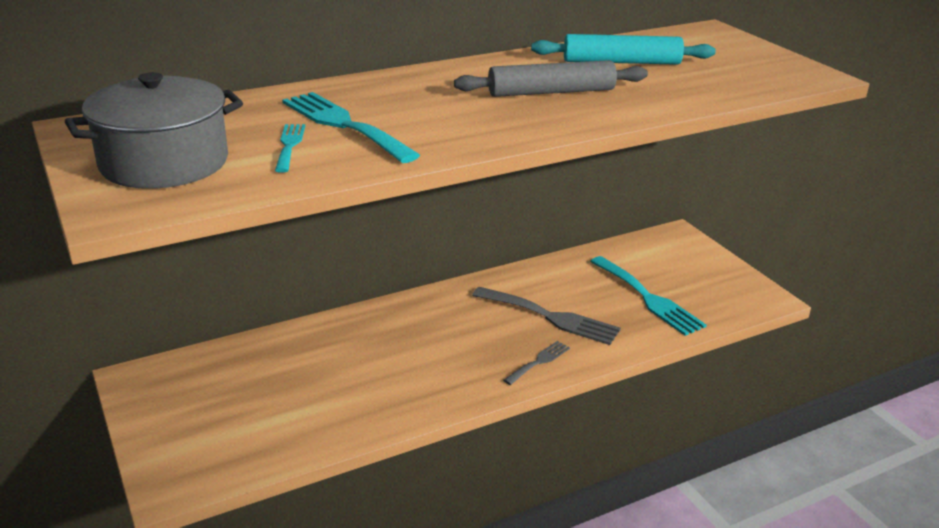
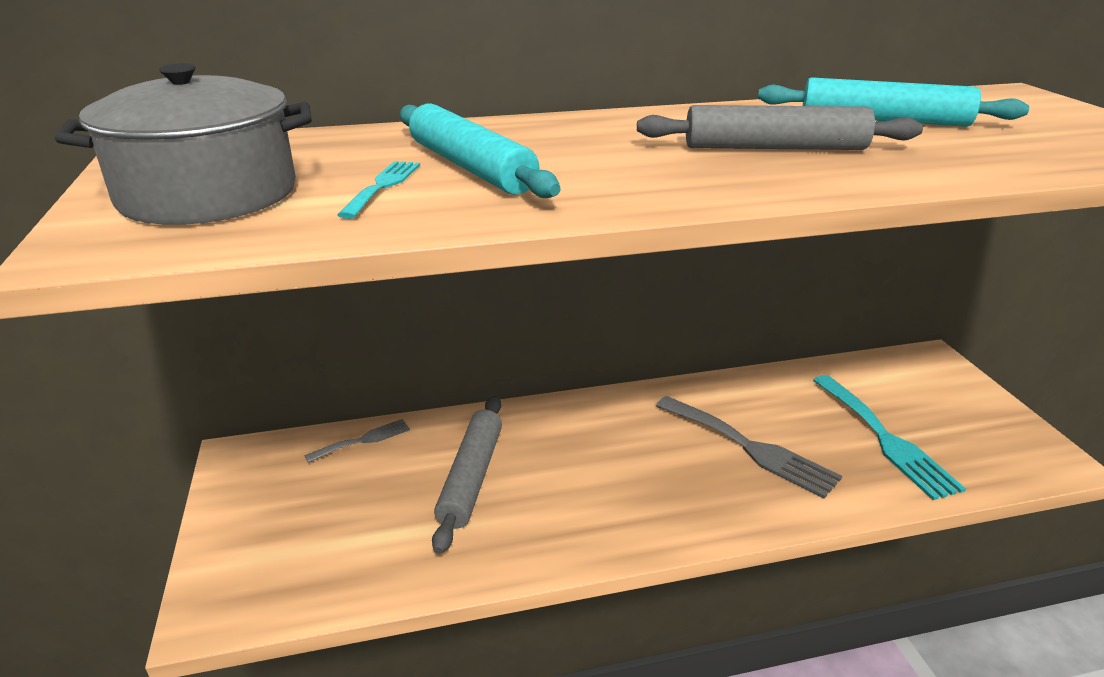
camera: 15 degrees right, 0 degrees up
turquoise fork [282,92,420,163] -> turquoise rolling pin [400,104,560,198]
grey fork [503,341,570,385] -> grey fork moved to [304,419,410,463]
none -> grey rolling pin [432,395,502,554]

